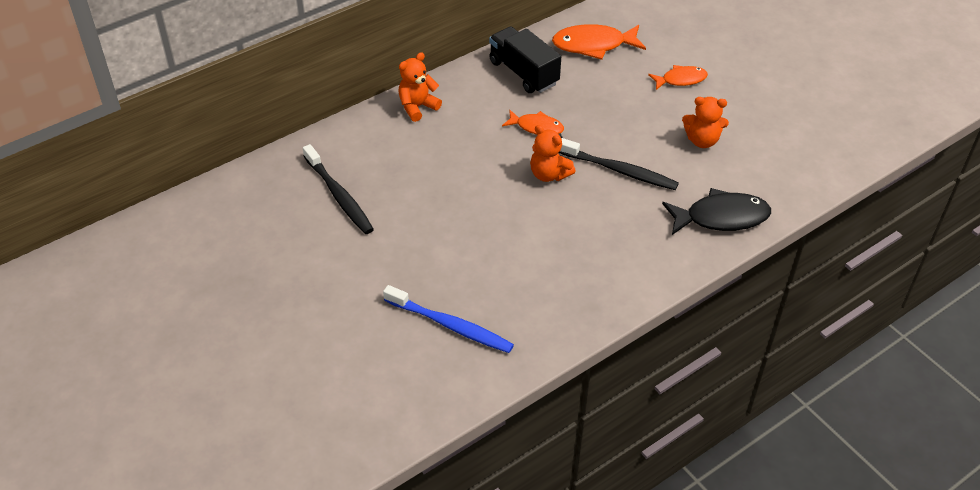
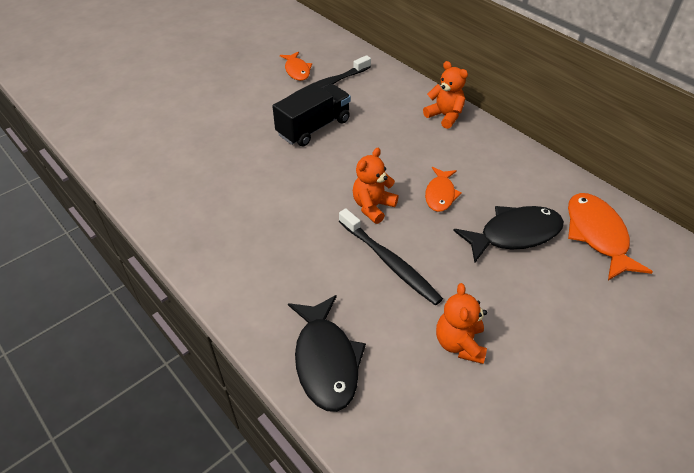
camera: 85 degrees right, 0 degrees up
blue toothbrush [383,285,514,353] -> none
black truck [489,27,561,93] -> black truck moved to [272,83,351,147]
black toothbrush [559,138,679,190] -> black toothbrush turned 60 degrees counterclockwise [339,208,443,306]
orange fish [648,65,708,90] -> orange fish moved to [280,52,312,81]
none -> black fish [453,206,564,263]

